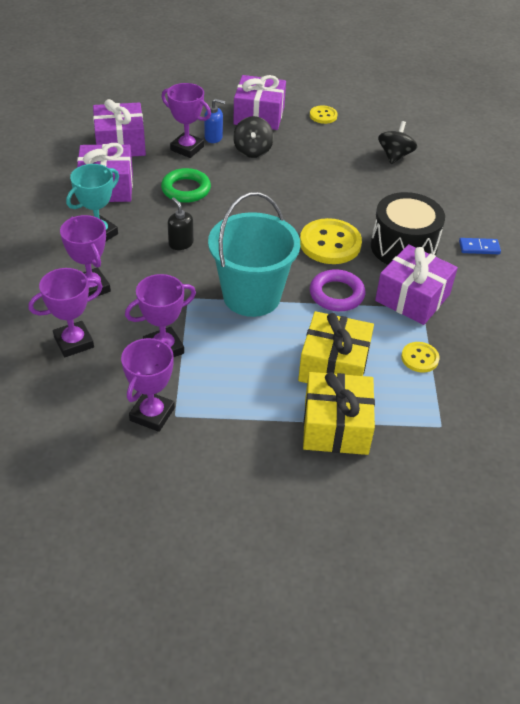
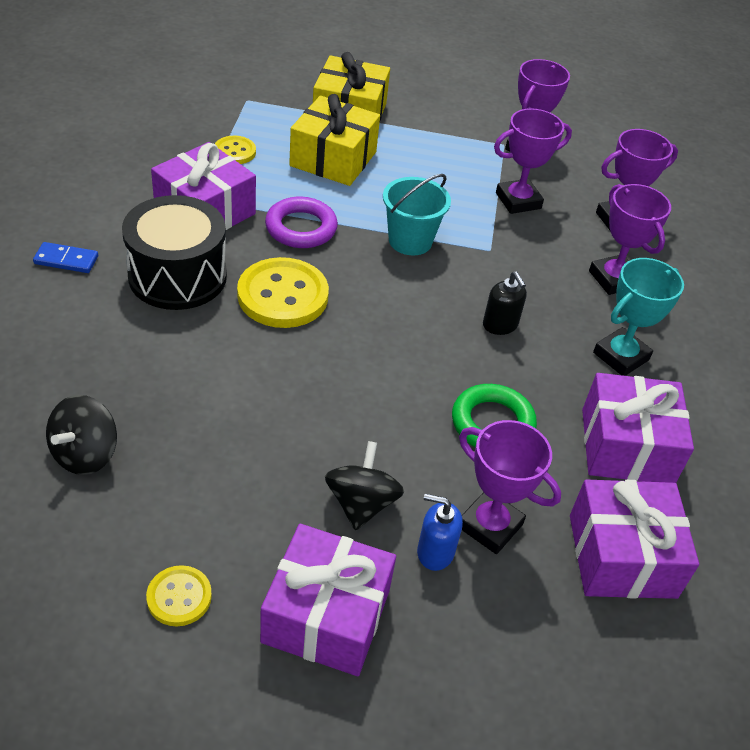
camera: 175 degrees left, 0 degrees up
turquoise bucket [208,192,300,317] -> turquoise bucket [383,174,451,255], size x0.59

